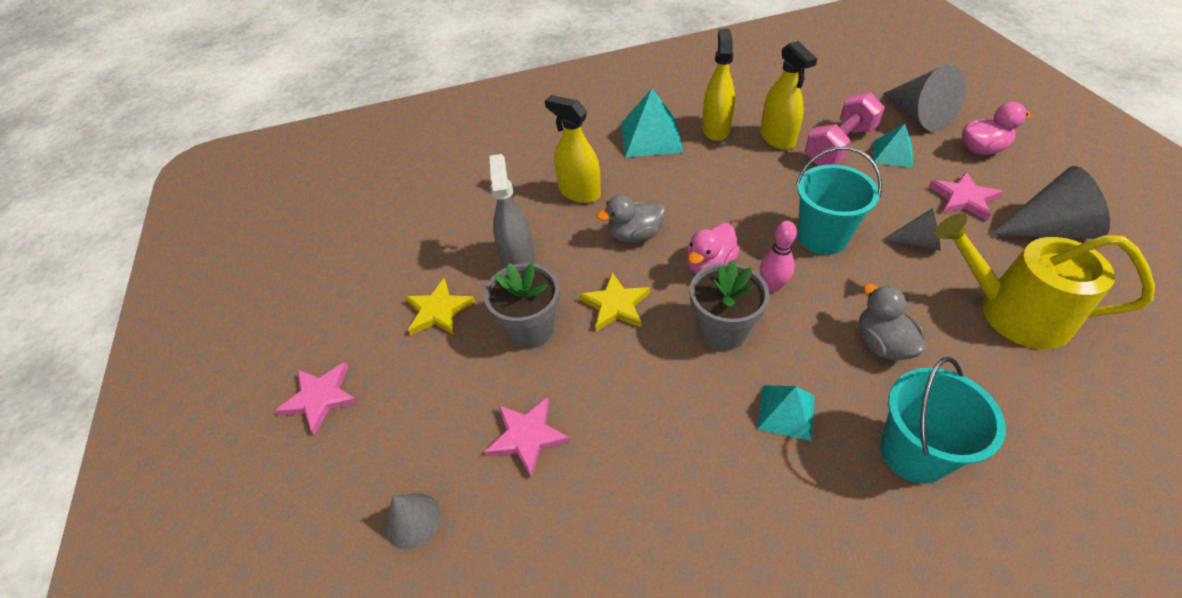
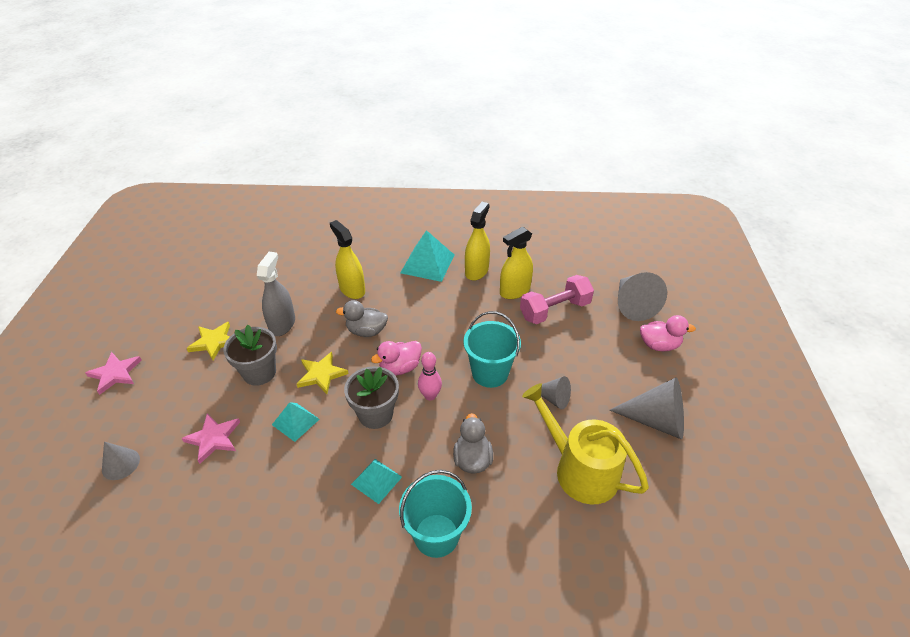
camera: 15 degrees right, 5 degrees down
yellow spray bottle [760,41,817,150] -> yellow spray bottle turned 60 degrees clockwise [500,227,533,299]
turquoise pyramid [873,124,913,168] -> turquoise pyramid moved to [272,402,319,442]
pink star [929,172,1003,221] -> none

